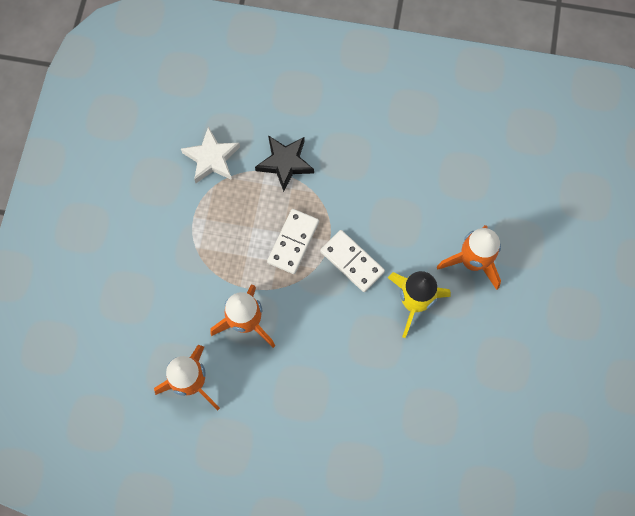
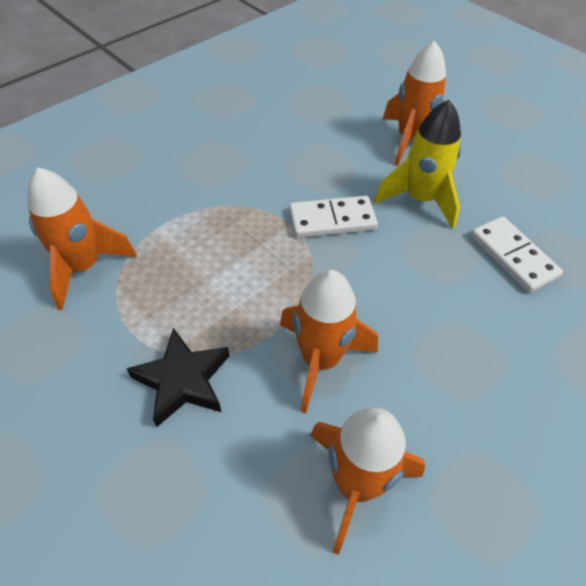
camera: 55 degrees left, 20 degrees down
white star [181,126,240,183] -> orange rocket [27,168,137,310]
black star [255,135,314,192] -> black star moved to [127,328,229,427]
white domino [267,209,319,274] -> white domino moved to [471,216,563,293]

